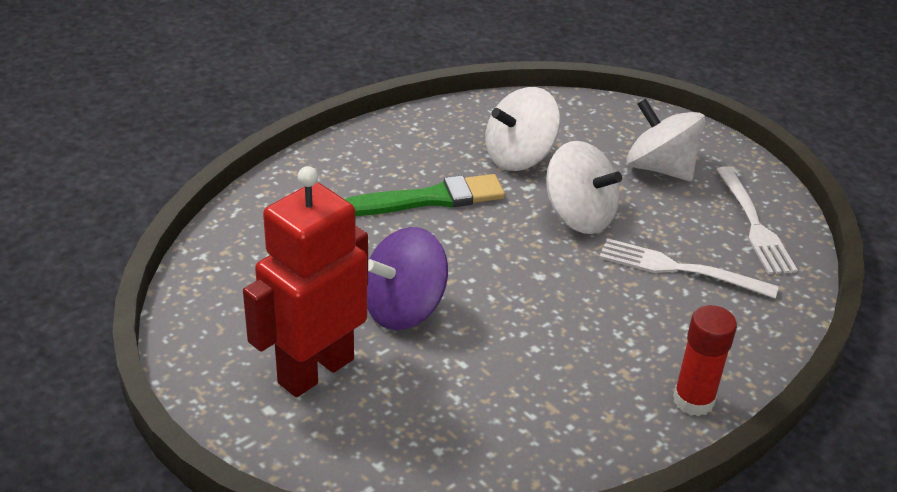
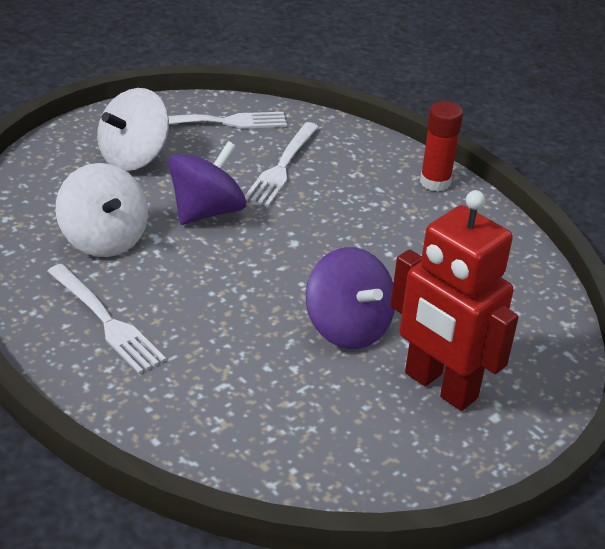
camera: 90 degrees left, 0 degrees up
green brush [345,174,505,216] -> none
white spinning top [546,141,622,234] -> purple spinning top [168,141,246,225]
none -> white fork [47,264,166,374]

